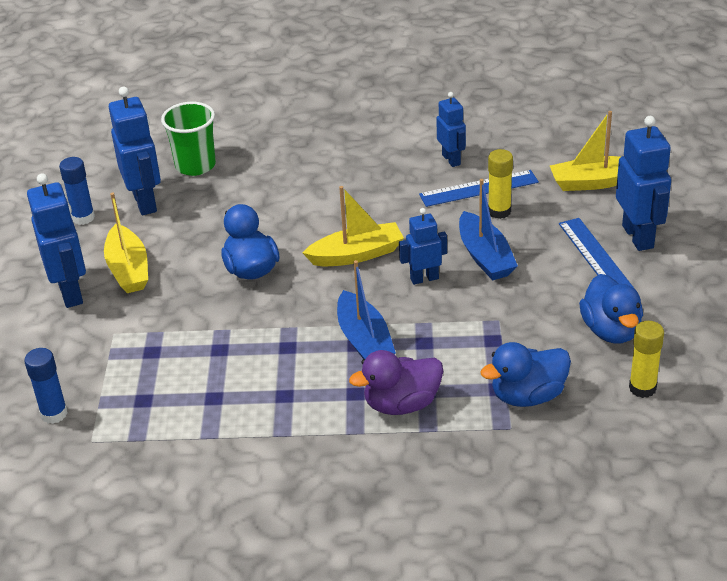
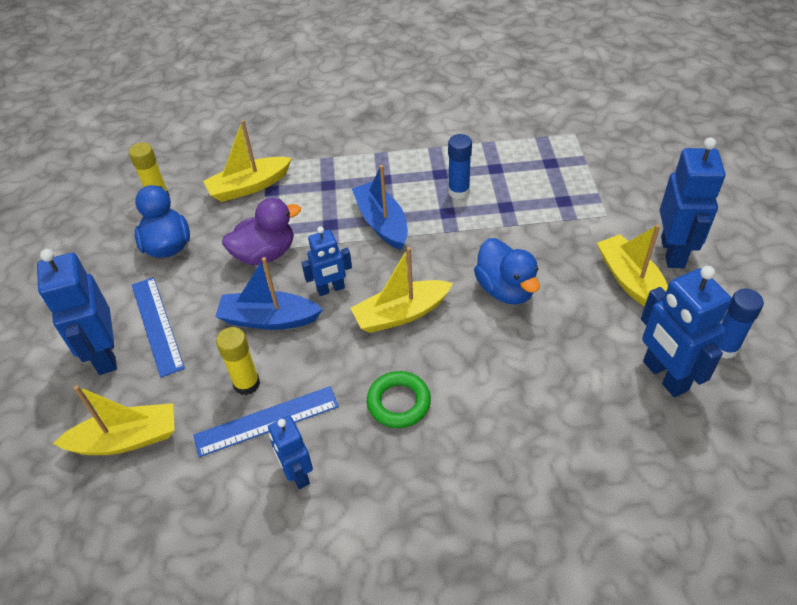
camera: 175 degrees right, 10 degrees up
blue glue stick [24,348,68,424] -> blue glue stick moved to [448,134,472,199]
blue robot [27,173,86,308] -> blue robot turned 150 degrees counterclockwise [660,138,725,268]
green cup [161,102,216,176] -> none
purple duck [349,350,444,415] -> purple duck moved to [222,198,301,265]
blue boat [459,179,518,280] -> blue boat turned 60 degrees counterclockwise [215,257,323,330]
blue duck [480,342,571,407] -> yellow boat [203,120,292,202]
none -> green ring [367,371,431,428]

